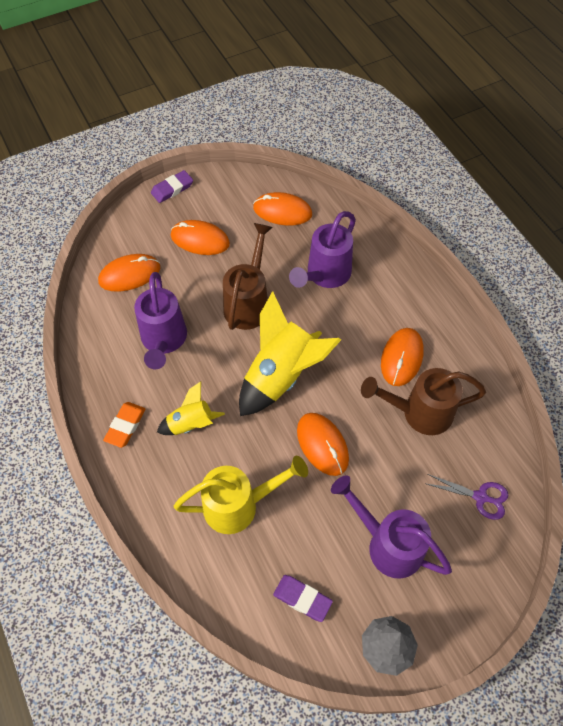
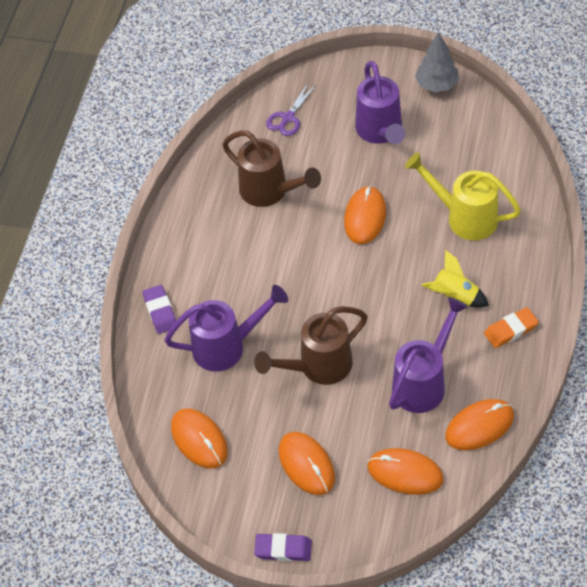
camera: 135 degrees left, 5 degrees down
yellow rocket [239,291,341,416] -> none
purple eraser [273,575,333,622] -> purple eraser moved to [142,285,176,334]
orange mouse [381,328,424,386] -> orange mouse moved to [445,399,514,450]
purple scissors [427,474,509,520] -> purple scissors turned 120 degrees counterclockwise [266,82,316,136]

